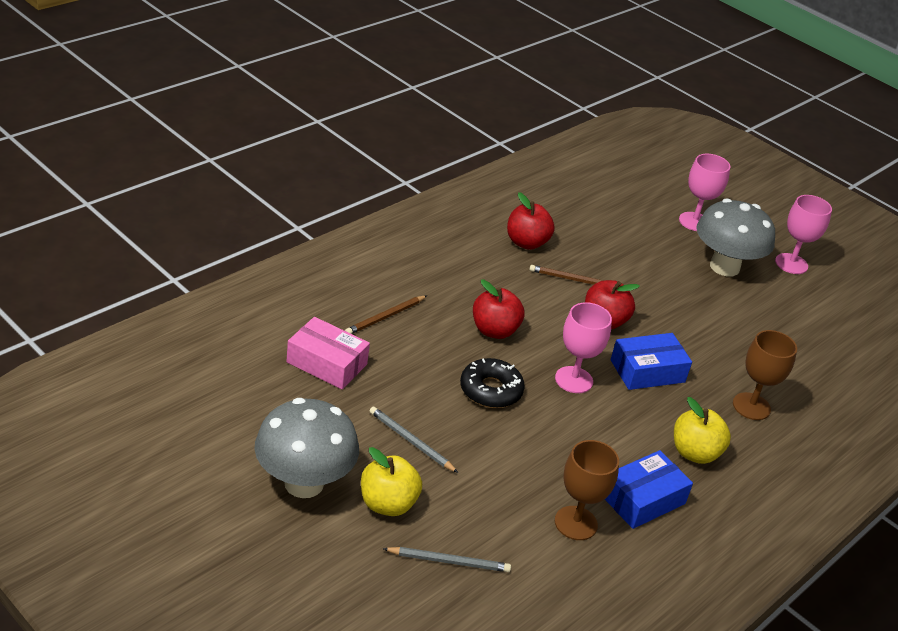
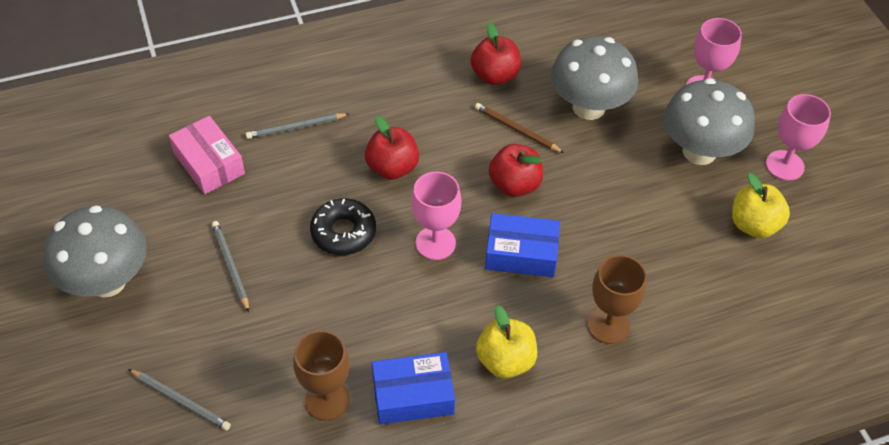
camera: 30 degrees right, 15 degrees up
brown pencil [345,295,427,334] -> grey pencil [246,113,349,139]
yellow apple [361,447,422,516] -> yellow apple moved to [732,173,790,238]
none -> grey mushroom [551,36,638,120]

